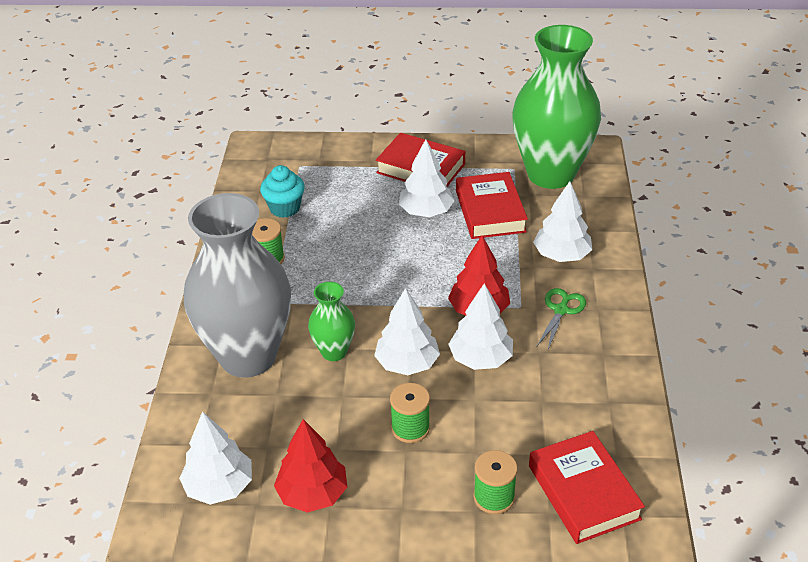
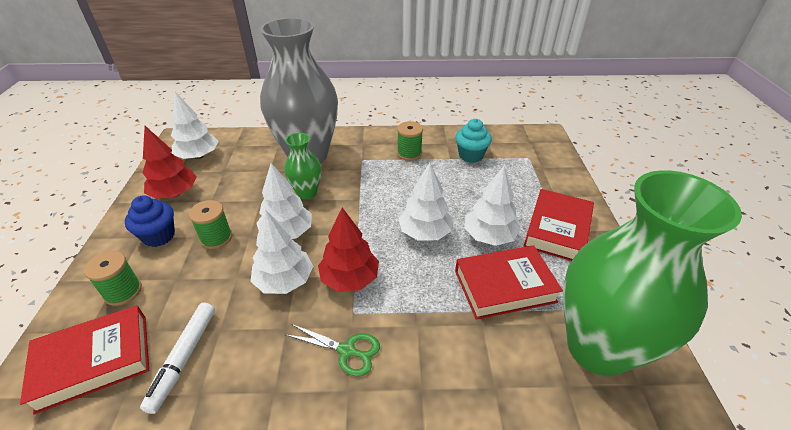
camera: 85 degrees right, 0 degrees up
white tree [533,181,592,262] -> white tree moved to [398,163,453,241]
none -> blue cupcake [125,195,175,247]
none -> white marker [140,303,215,414]

